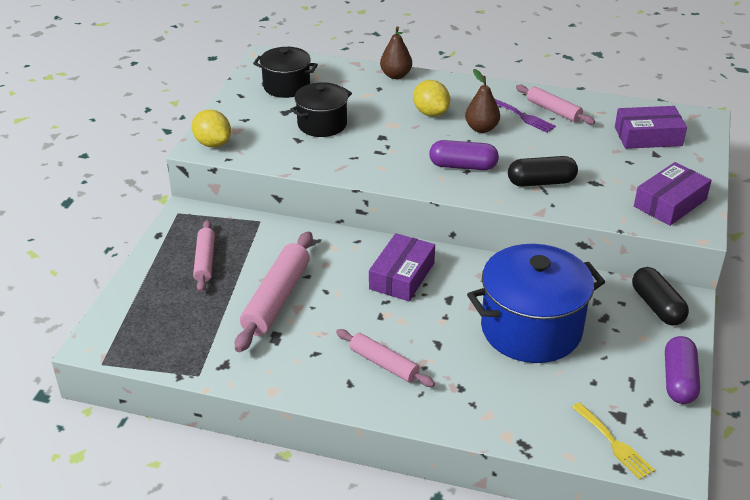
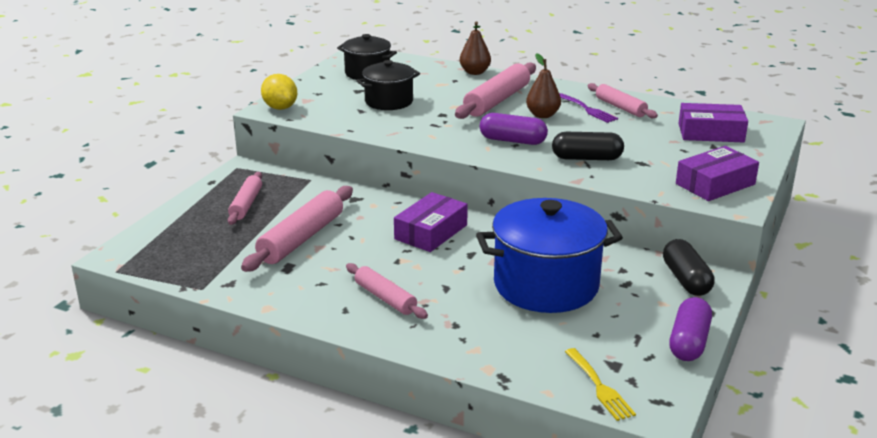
camera: 10 degrees right, 10 degrees down
yellow lemon [413,80,450,117] -> pink rolling pin [455,62,536,119]

